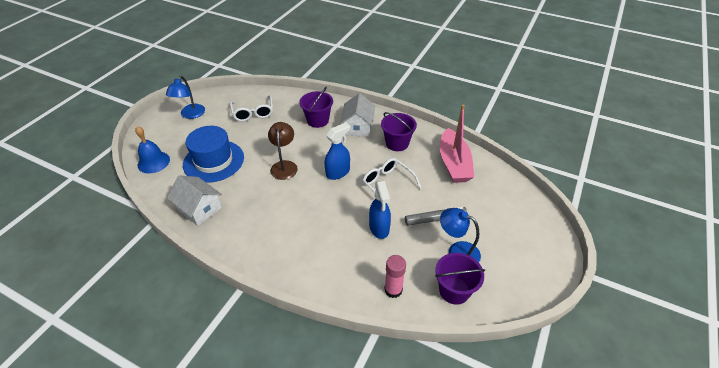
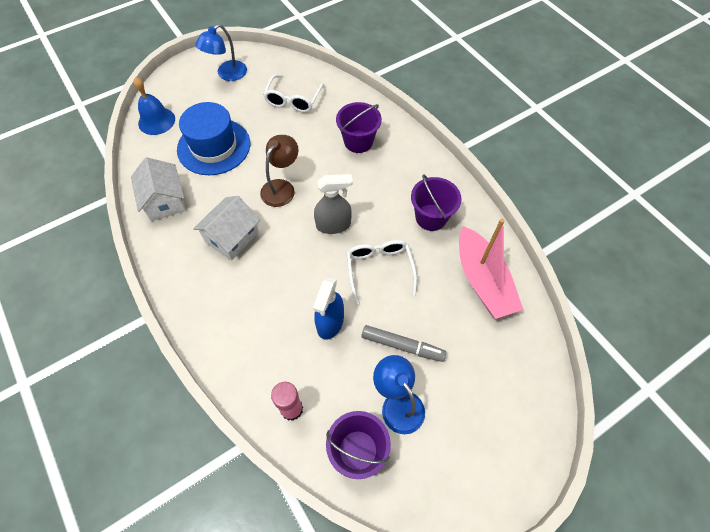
camera: 30 degrees right, 15 degrees up
blue spray bottle [325,123,350,180] -> grey spray bottle [314,174,353,234]
white house [340,93,375,137] -> white house moved to [193,196,260,260]
pink boat [440,105,474,183] -> pink boat turned 45 degrees counterclockwise [459,219,523,319]

